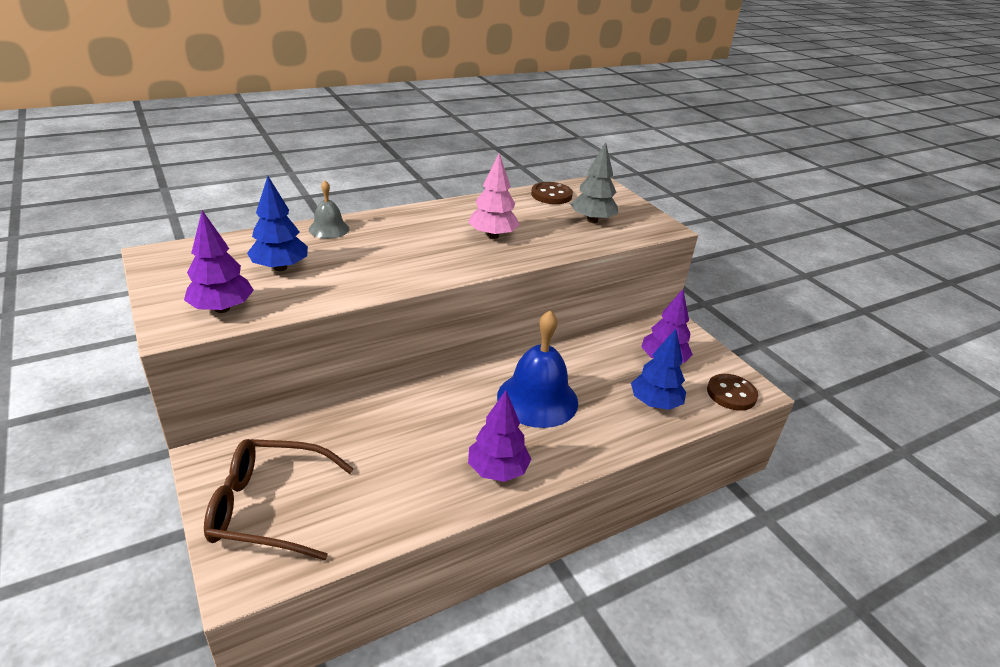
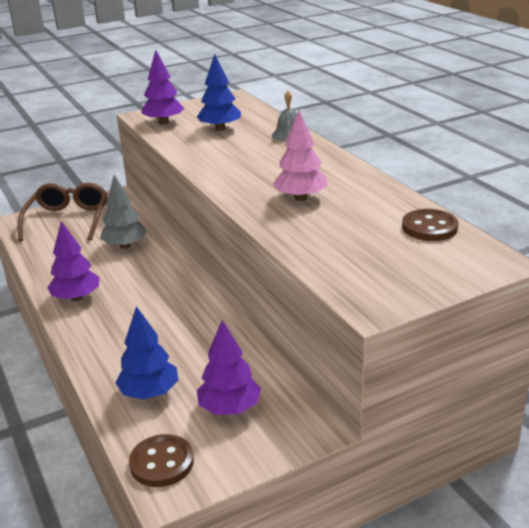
camera: 95 degrees right, 5 degrees down
blue bell [497,310,578,428] -> none
grey tree [570,142,618,223] -> grey tree moved to [100,175,147,249]

